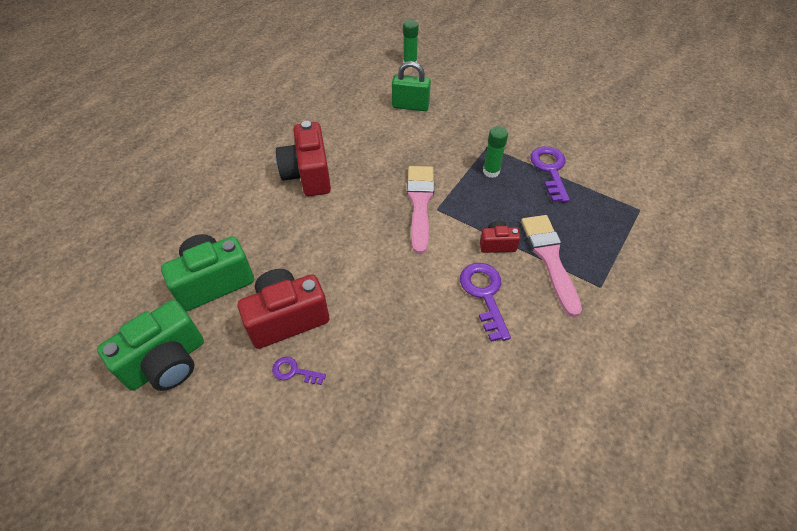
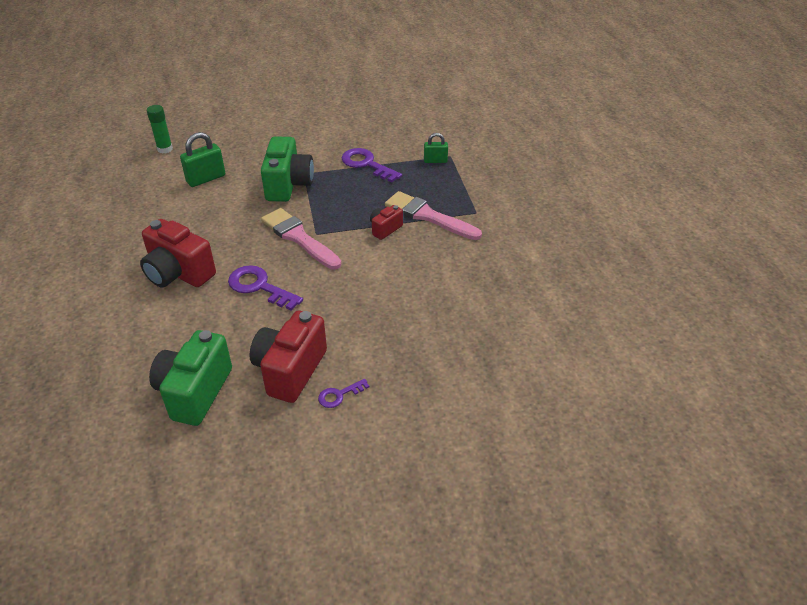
camera: 45 degrees left, 10 degrees down
green camera [97,300,204,391] -> green camera moved to [261,136,314,202]
purple key [460,263,511,342] -> purple key moved to [228,265,303,310]
green glue stick [483,126,508,178] -> none
none -> green padlock [424,133,448,163]

